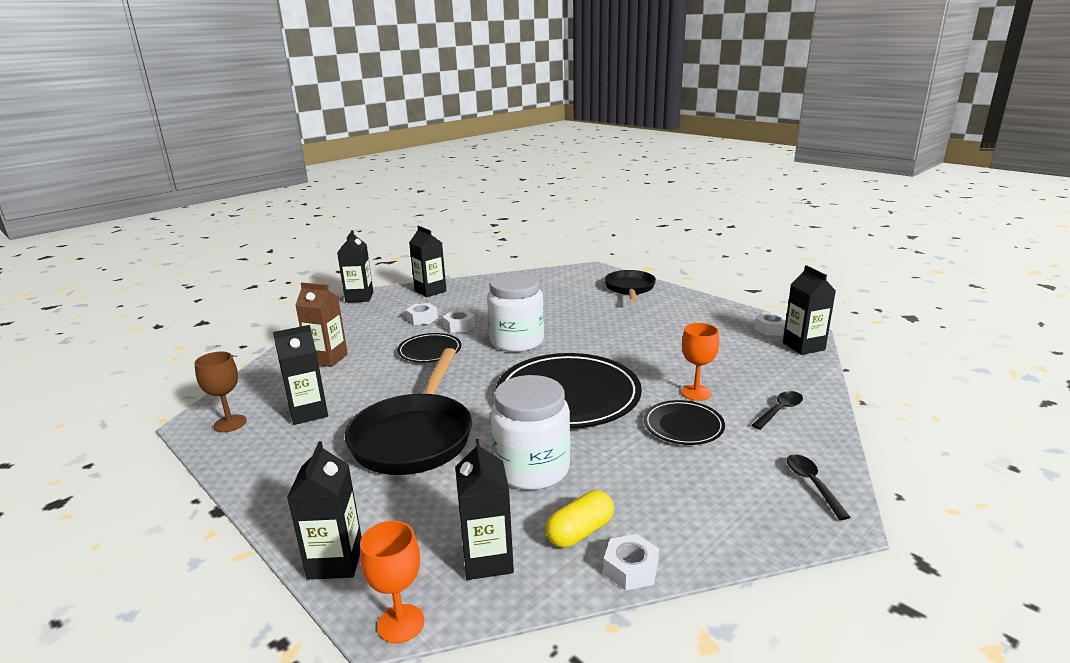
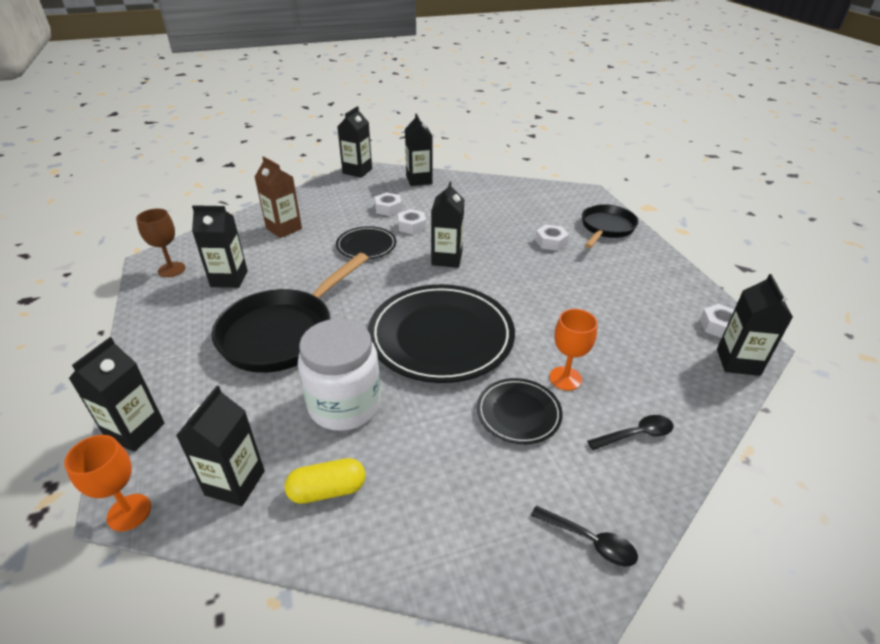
camera: 25 degrees right, 15 degrees up
white jar [487,273,544,352] -> black carton [431,182,464,268]
white nut [604,534,659,591] -> white nut moved to [535,224,569,251]
black spoon [787,454,851,520] -> black spoon turned 105 degrees clockwise [531,506,638,567]

